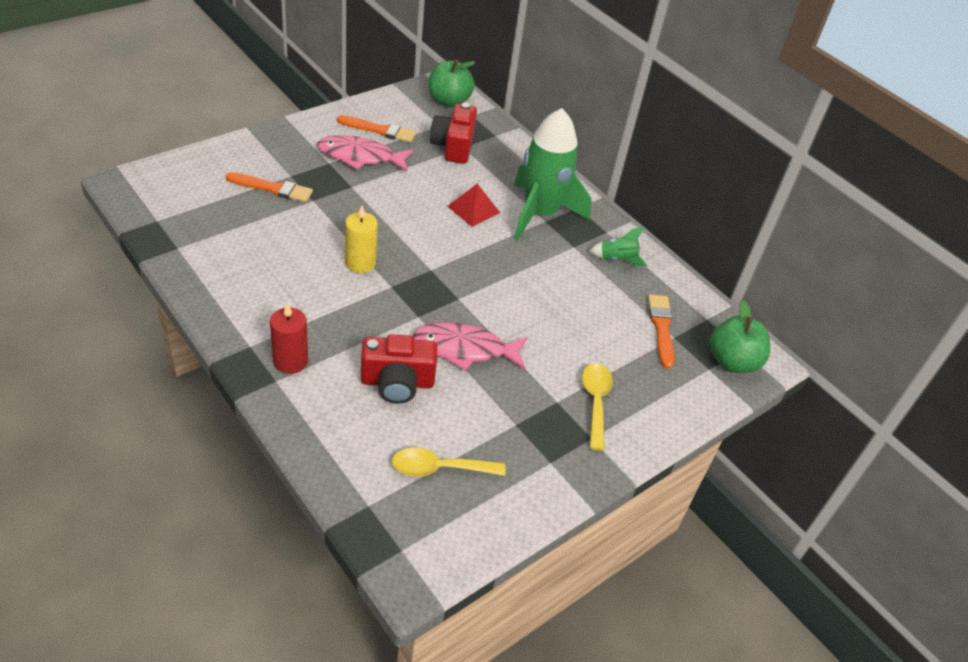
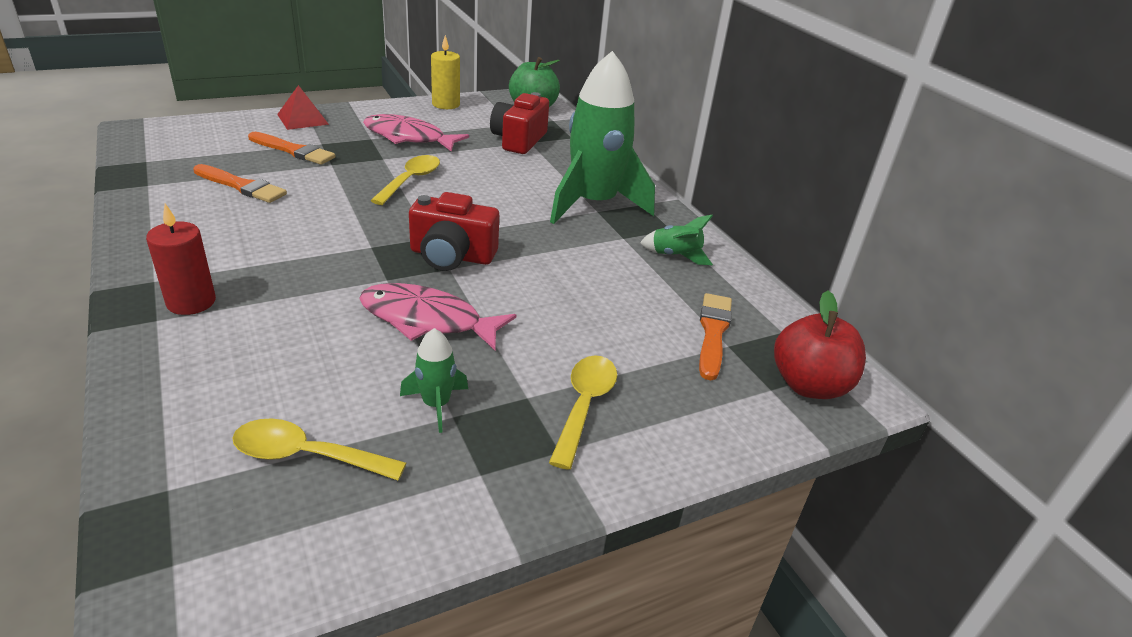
camera: 15 degrees right, 10 degrees down
orange brush [337,115,416,143] -> orange brush moved to [193,164,287,203]
yellow candle [345,205,378,273] -> yellow candle moved to [431,35,460,109]
red camera [361,334,437,404] -> red camera moved to [409,192,499,271]
red pyramid [447,184,500,227] -> red pyramid moved to [277,85,329,130]
green apple [710,300,770,373] -> red apple [774,291,866,399]
none -> yellow spoon [370,155,440,205]
none -> green rocket [400,328,468,433]

